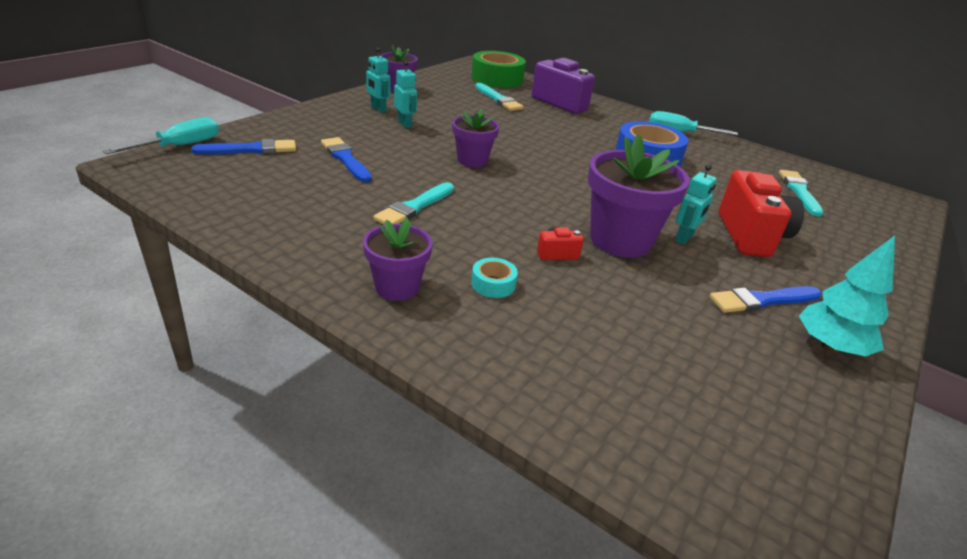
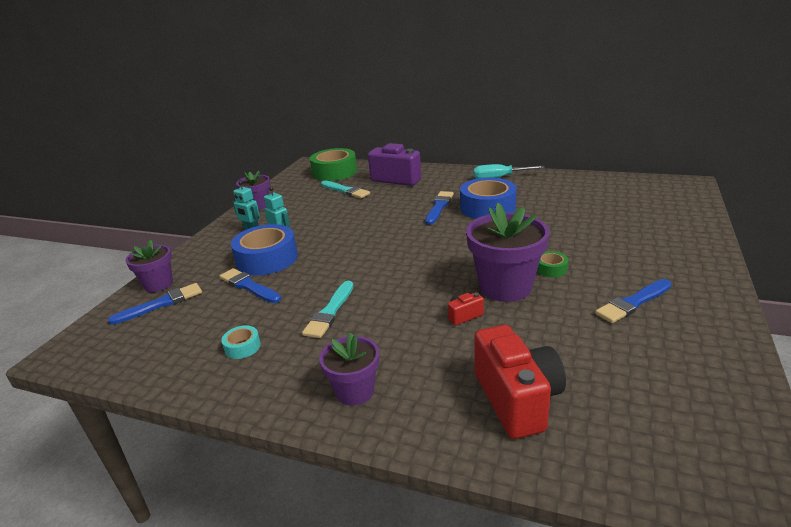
camera: 10 degrees left, 5 degrees down
turquoise screwdriver [103,117,219,154] -> none
purple flower pot [452,109,499,167] -> purple flower pot moved to [125,240,173,292]
turquoise tape [471,258,518,298] -> turquoise tape moved to [222,325,261,359]
turquoise robot [675,164,717,245] -> green tape [537,251,568,277]
red camera [719,170,804,257] -> red camera moved to [474,325,566,439]
turquoise brush [779,170,823,217] -> none
turquoise tree [799,236,895,356] -> none
none -> blue tape [231,224,298,275]
none -> blue brush [425,191,454,225]

